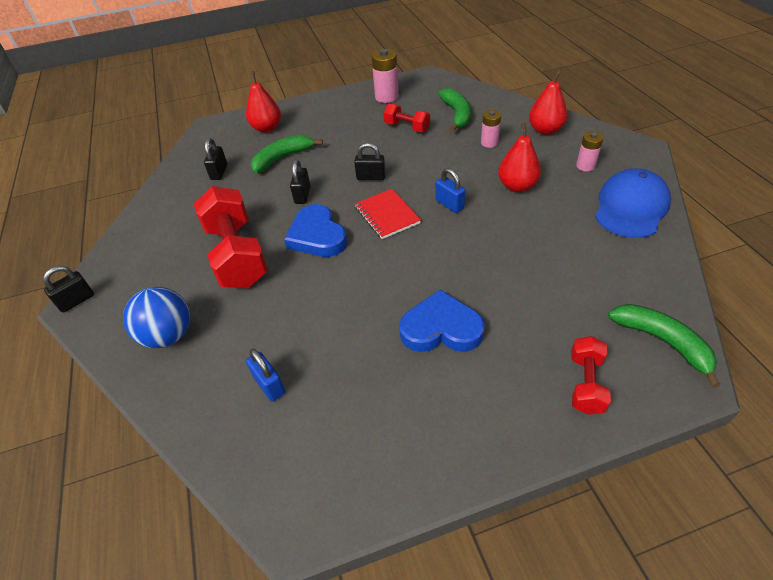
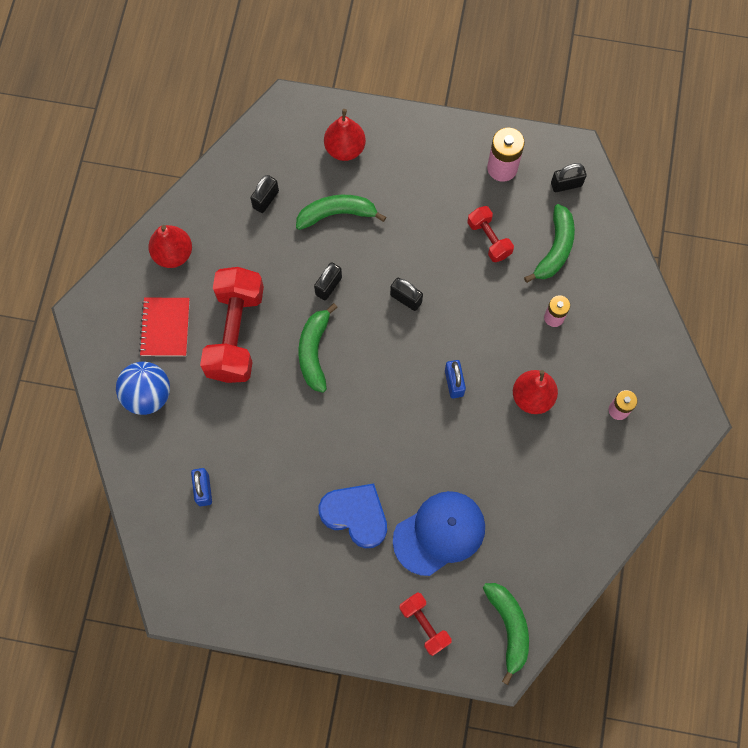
camera: 25 degrees right, 25 degrees up
black padlock [43,266,94,312] -> black padlock moved to [551,163,587,192]
blue heart [284,204,347,257] -> green banana [298,303,338,393]
red notebook [354,189,421,239] -> red notebook moved to [139,297,190,356]
red pear [529,70,567,135] -> red pear moved to [148,225,192,268]
red dumbbell [571,336,611,415] -> red dumbbell turned 75 degrees counterclockwise [399,592,452,656]
blue cap [595,168,671,238] -> blue cap moved to [393,491,485,576]

